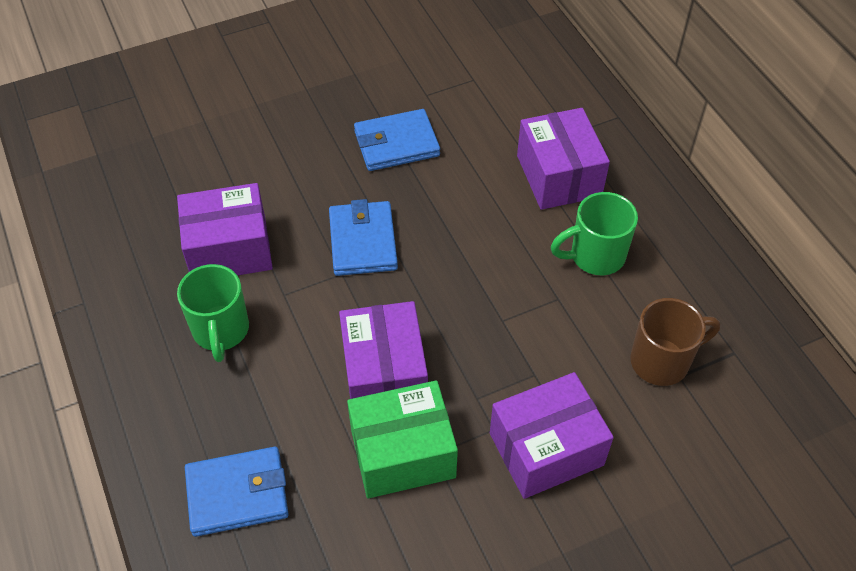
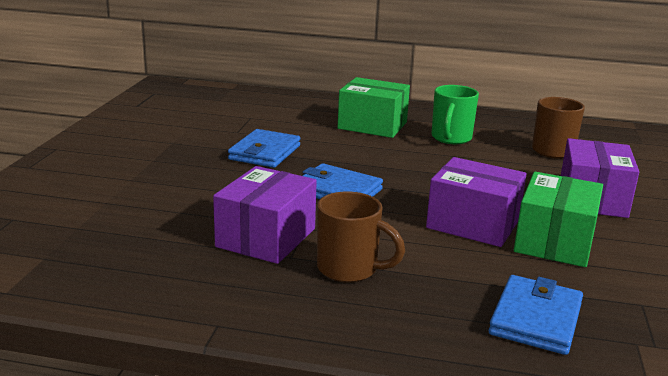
camera: 55 degrees left, 30 degrees down
green mug [177,264,249,362] -> brown mug [317,191,405,283]
purple box [517,108,610,210] -> green box [337,77,410,138]

